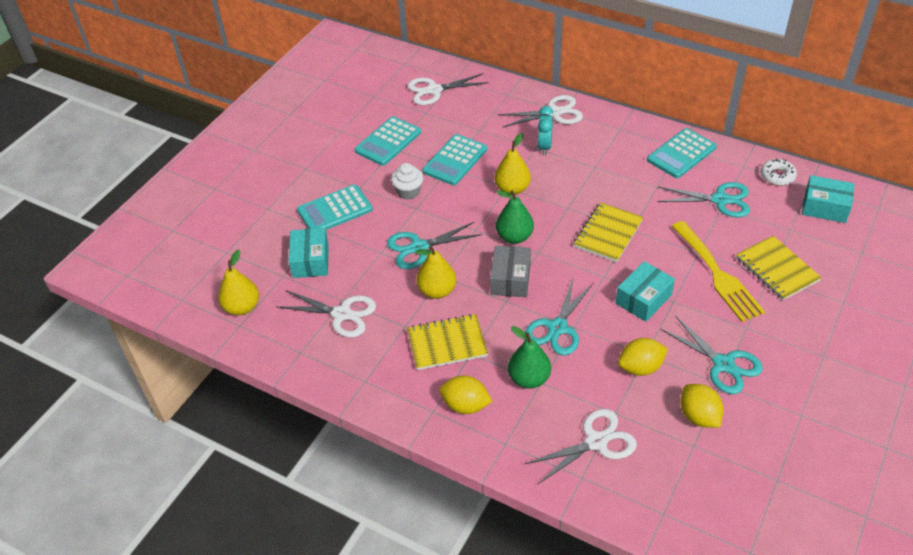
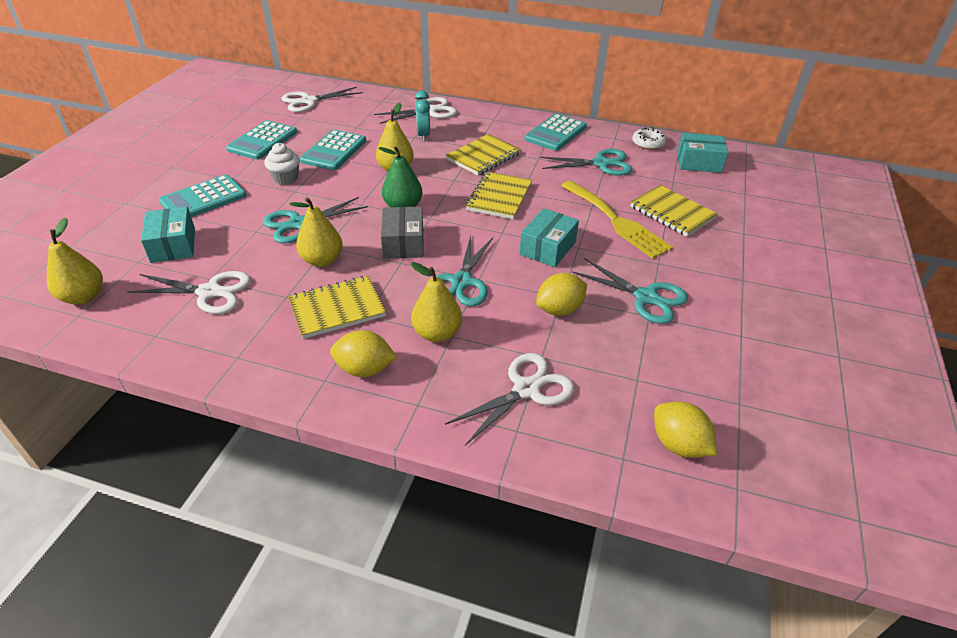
camera: 15 degrees left, 5 degrees down
green pear [508,326,551,389] -> yellow pear [411,262,462,342]
yellow lemon [680,384,723,428] -> yellow lemon moved to [654,401,717,458]
none -> yellow notebook [446,134,521,175]

